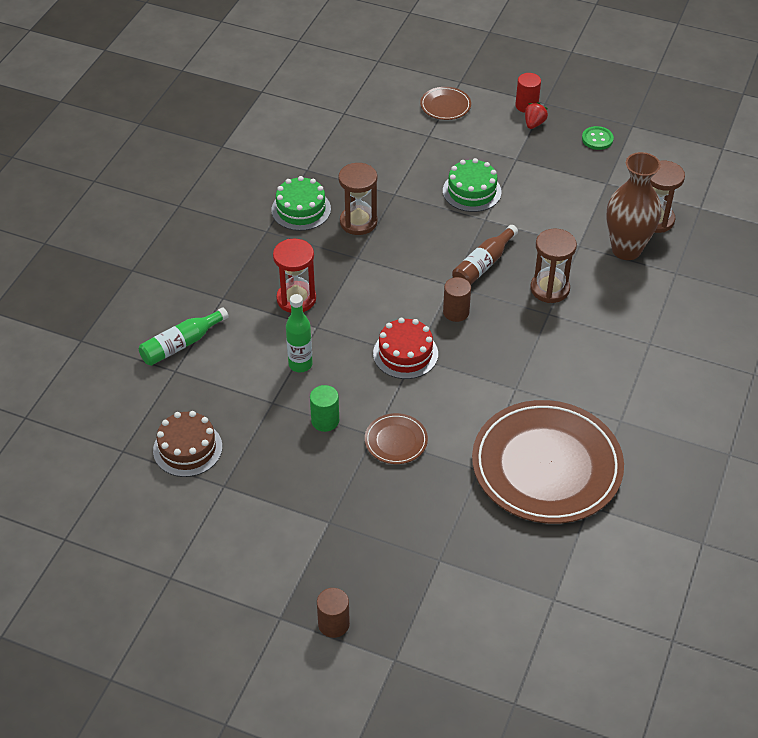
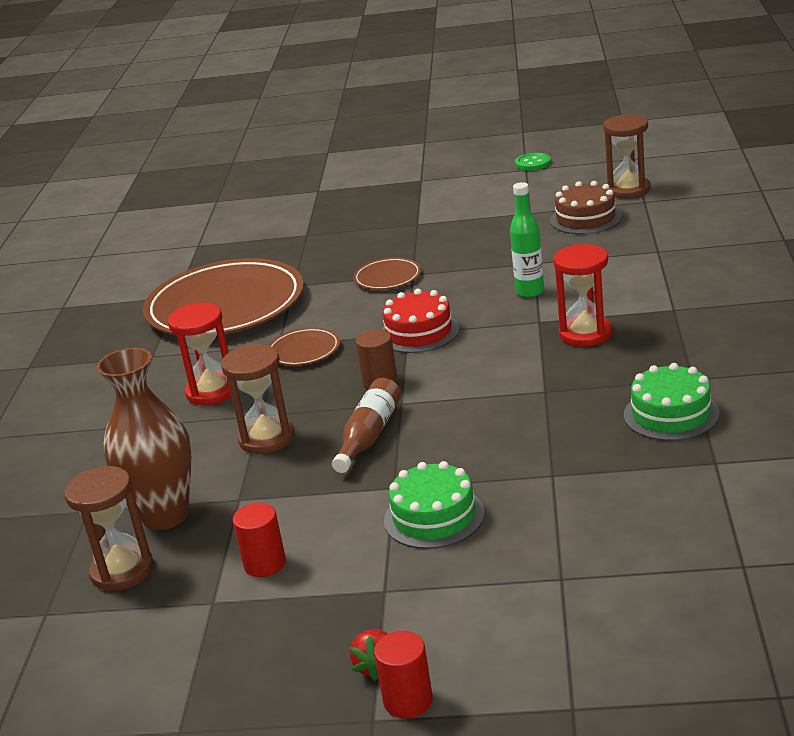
camera: 165 degrees right, 20 degrees down
green bottle [139,307,229,366] -> none
green cylinder [310,385,339,432] -> none
brown cylinder [317,588,350,638] -> none
brown hourglass [338,163,377,235] -> brown hourglass moved to [603,114,651,199]
brown plate [420,87,471,120] -> brown plate moved to [269,327,340,366]
green button [582,126,614,150] -> green button moved to [515,153,551,171]
none -> red hourglass [168,303,231,405]
none -> red cylinder [233,503,286,577]

